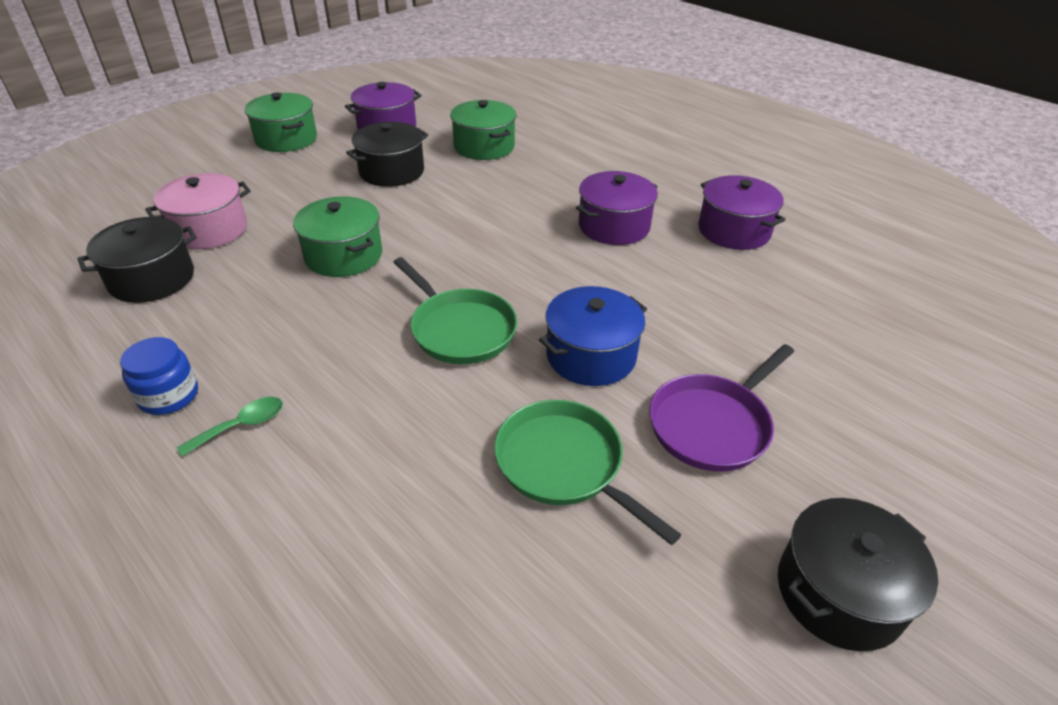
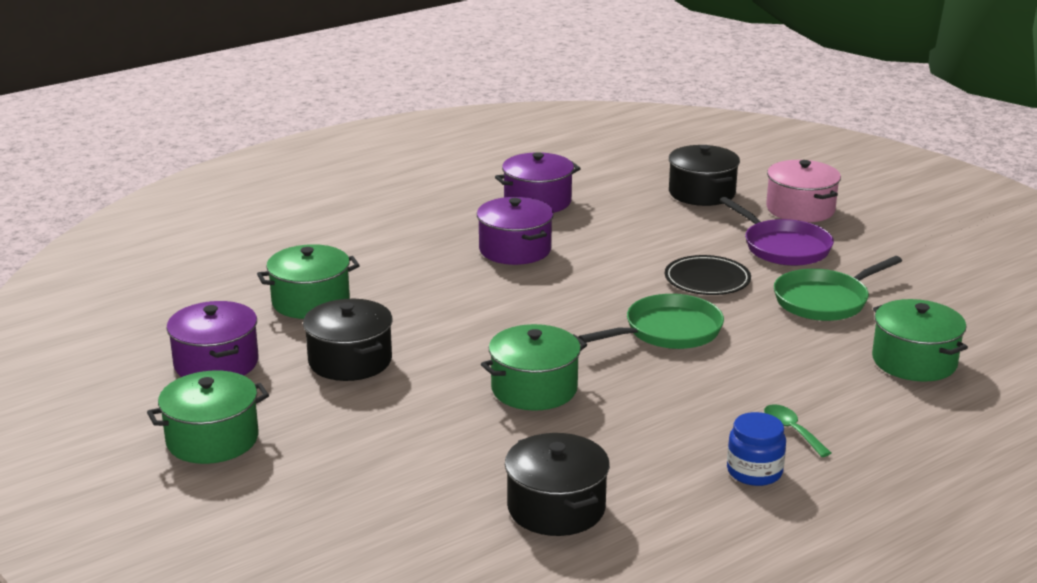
camera: 80 degrees left, 15 degrees down
pink pot [145,173,251,250] -> pink pot moved to [766,160,841,223]
blue pot [539,286,647,386] -> black plate [665,255,751,295]
black pot [778,498,938,651] -> black pot moved to [669,145,740,206]
none -> green pot [872,299,968,382]

